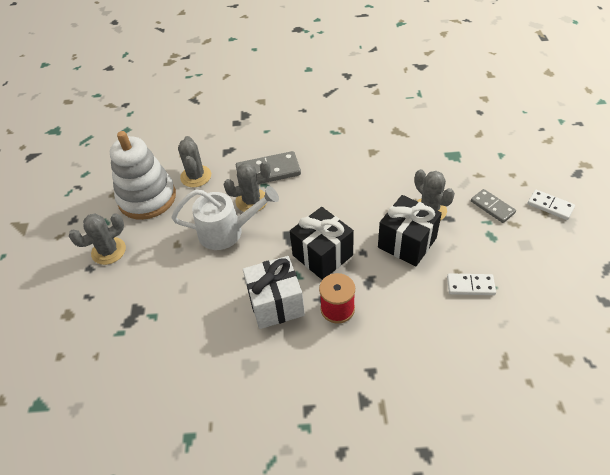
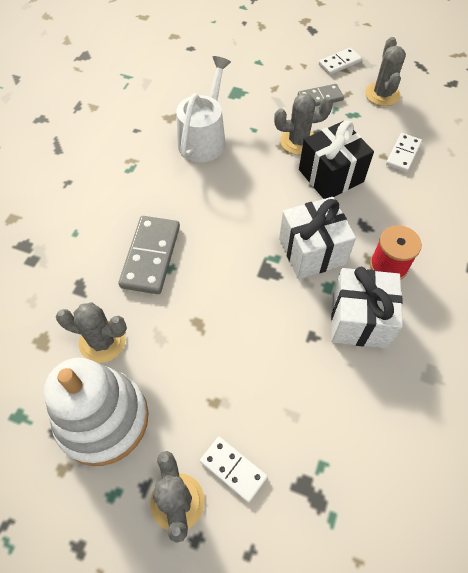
camera: 70 degrees left, 10 degrees up
white watering can [172,186,279,250] -> white watering can moved to [176,56,231,162]
grey cactus [223,161,271,212] -> grey cactus moved to [365,37,406,106]
black gift [290,207,354,280] -> white gift [279,197,356,279]
none -> white domino [200,437,268,503]

